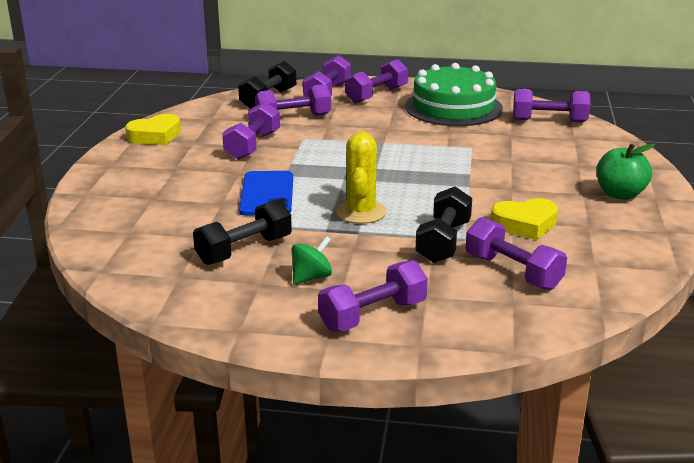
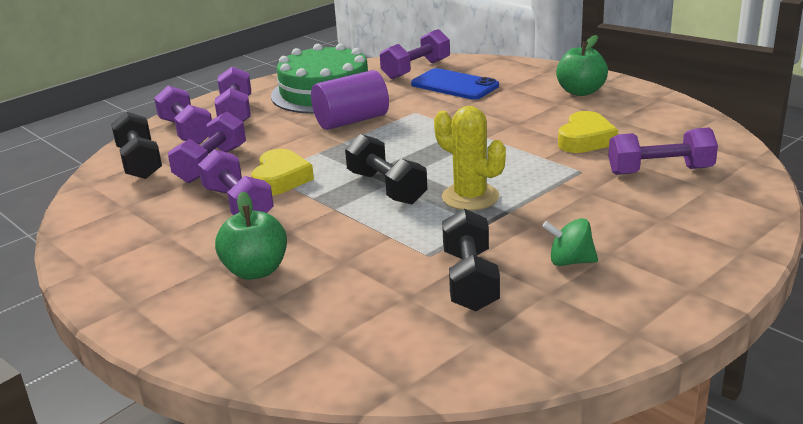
camera: 50 degrees left, 0 degrees up
yellow heart [125,114,181,145] -> yellow heart moved to [251,149,314,195]
blue phone [239,171,293,216] -> blue phone moved to [411,68,499,100]
green spinning top [291,236,332,285] -> green spinning top turned 75 degrees counterclockwise [542,218,598,266]
purple dumbbell [318,260,428,331] -> none
black dumbbell [415,186,472,263] -> black dumbbell moved to [345,134,427,205]
none -> green apple [215,191,287,280]
none -> purple cylinder [311,70,389,130]

